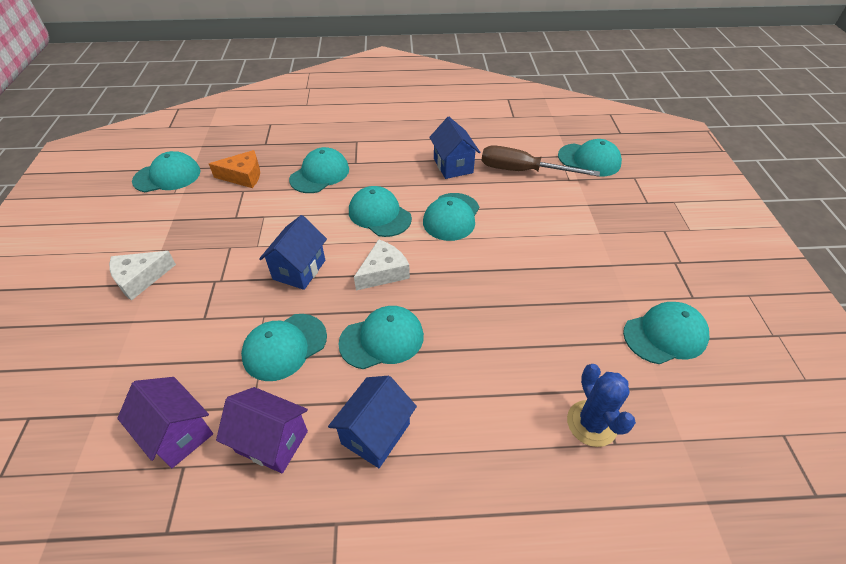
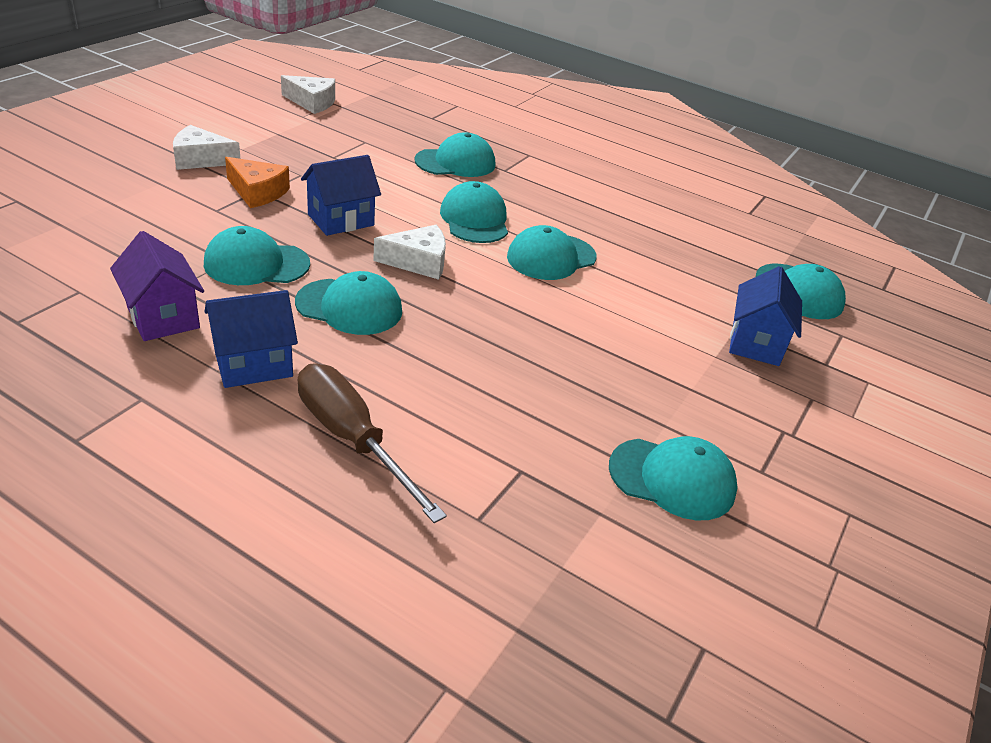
camera: 30 degrees right, 10 degrees down
purple house [117,377,213,468] -> none
turquoise cap [132,151,201,192] -> white cheese [281,75,335,114]
orange cheese [209,150,260,188] -> orange cheese moved to [225,157,290,208]
blue house [429,117,480,179] -> blue house moved to [729,266,802,366]
brown screwdriver [482,145,600,176] -> brown screwdriver moved to [298,364,447,523]
blue cactus [567,364,636,447] -> none

